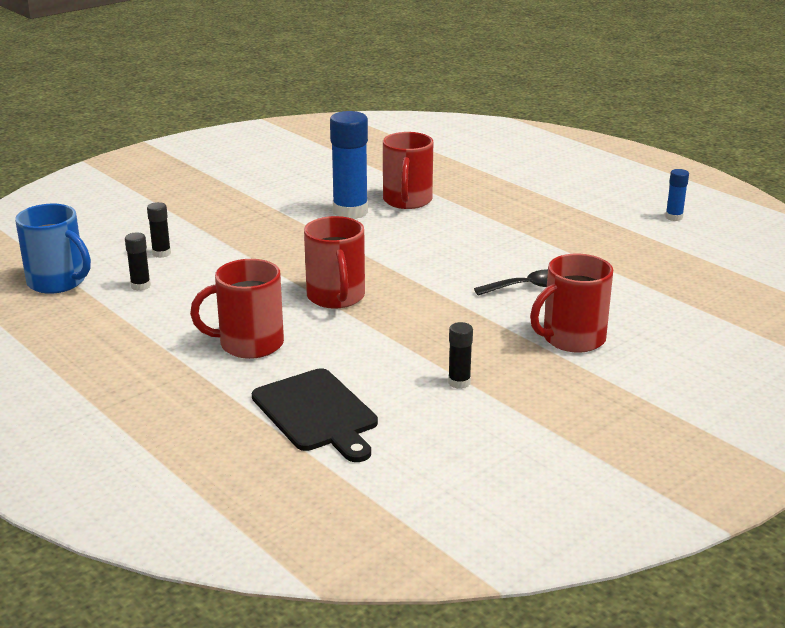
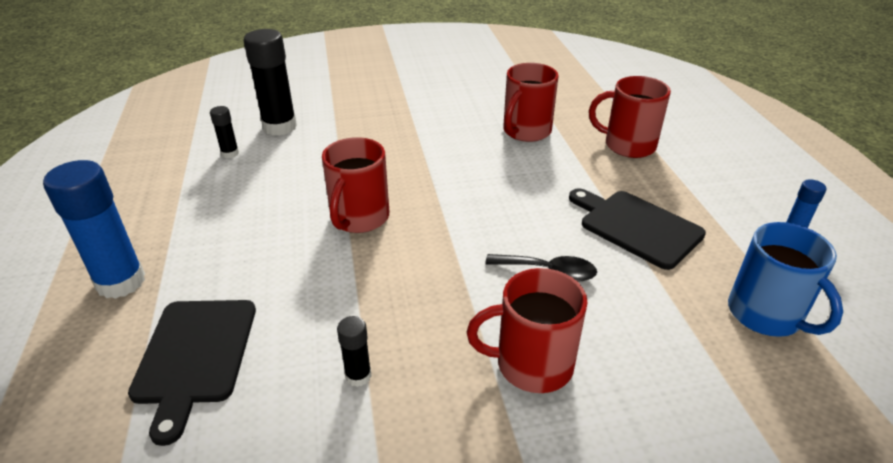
camera: 30 degrees right, 10 degrees up
blue mug [15,204,91,294] -> blue mug moved to [728,222,843,337]
black glue stick [147,202,171,258] -> black glue stick [244,29,297,136], size x2.06
red mug [190,259,284,359] -> red mug moved to [589,76,671,158]
blue glue stick [330,111,368,219] -> blue glue stick moved to [43,160,145,299]
none -> black cutting board [569,188,706,270]

